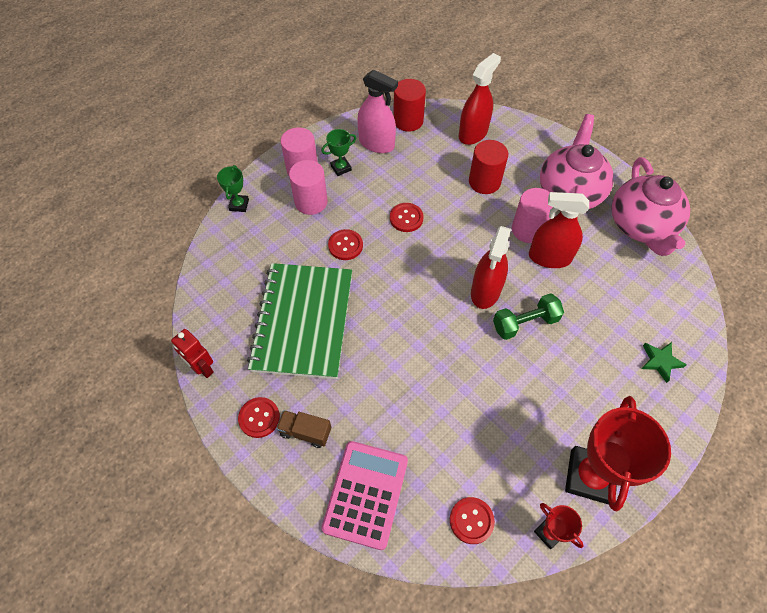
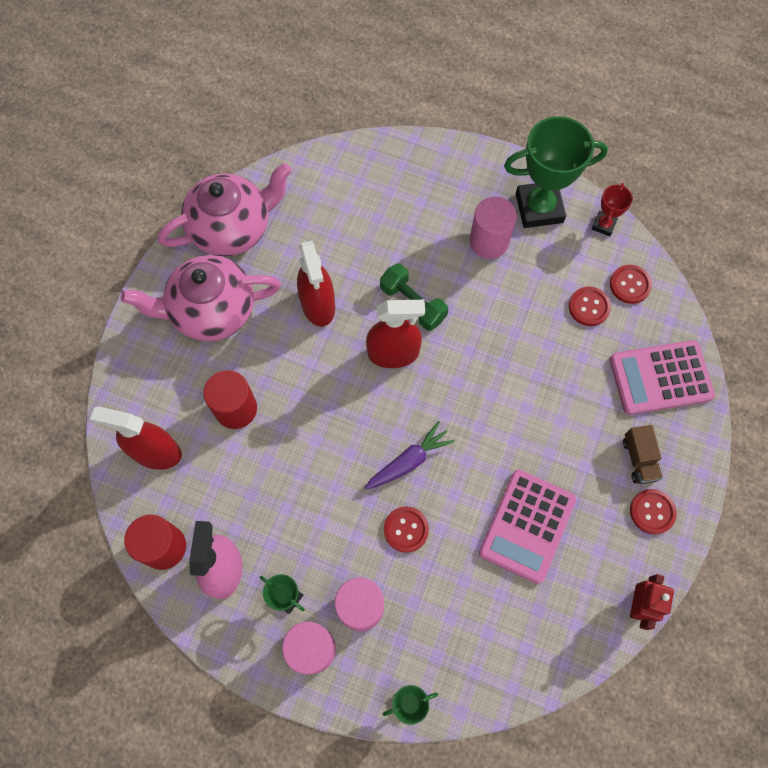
camera: 115 degrees left, 10 degrees up
green notebook [247,263,352,379] -> pink calculator [479,469,576,584]
red button [390,203,424,232] -> red button moved to [569,287,611,326]
pink cylinder [512,188,553,243] -> pink cylinder moved to [470,197,517,259]
red trophy [565,396,671,512] -> green trophy [504,116,608,228]
green star [641,342,687,383] -> none
none -> purple carrot [364,421,455,490]

